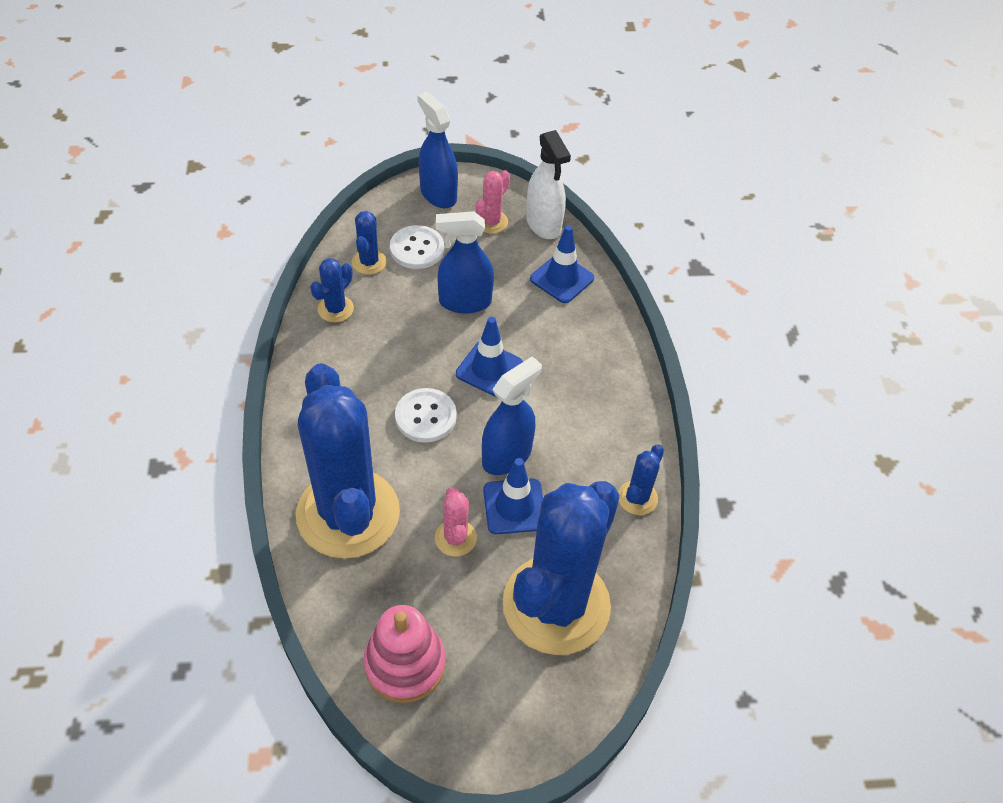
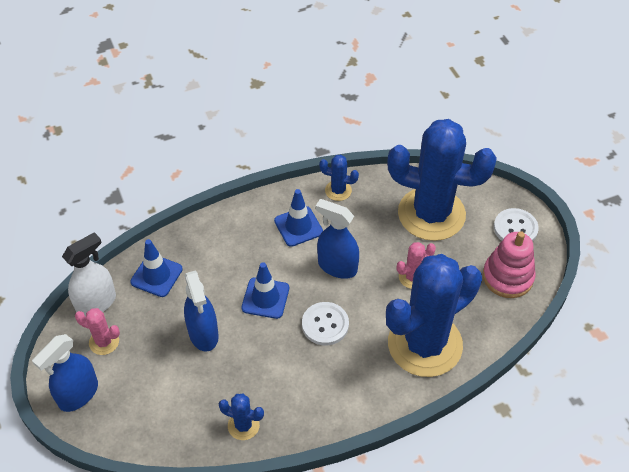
camera: 105 degrees left, 0 degrees up
blue cactus [352,211,387,275] -> none
white button [390,225,444,269] -> white button moved to [494,208,539,241]
blue traffic cone [483,458,543,534] -> blue traffic cone moved to [274,189,323,247]

